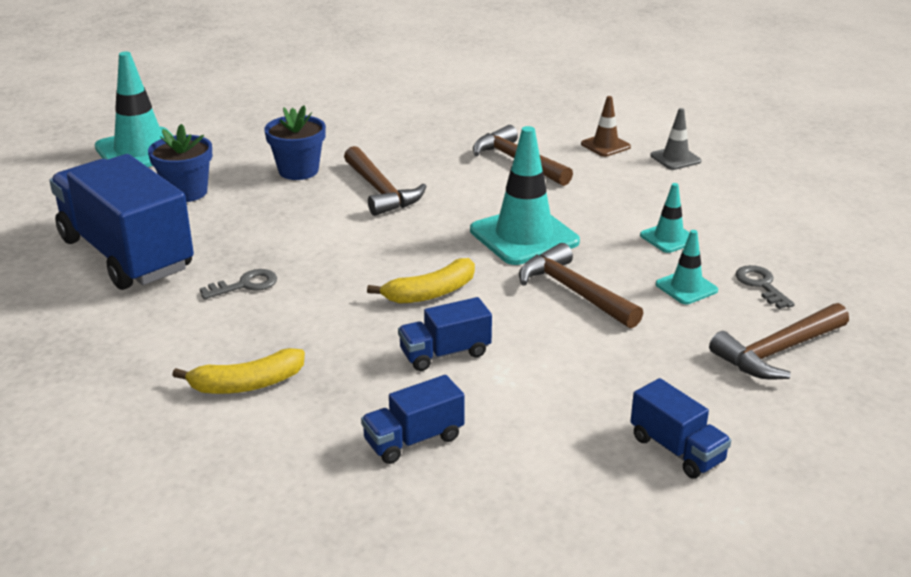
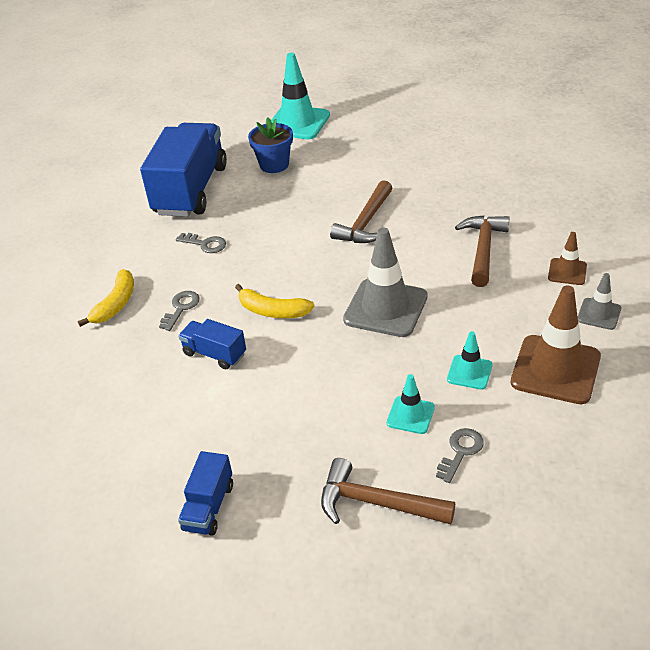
camera: 55 degrees right, 10 degrees up
yellow banana [172,348,305,394] -> yellow banana turned 105 degrees counterclockwise [78,269,134,327]
blue flower pot [265,105,326,180] -> none
blue truck [361,375,465,464] -> none
turquoise traffic cone [470,126,580,265] -> grey traffic cone [343,227,428,337]
brown hammer [519,243,643,329] -> none
none -> grey key [159,291,200,331]
none -> brown traffic cone [511,286,601,404]

